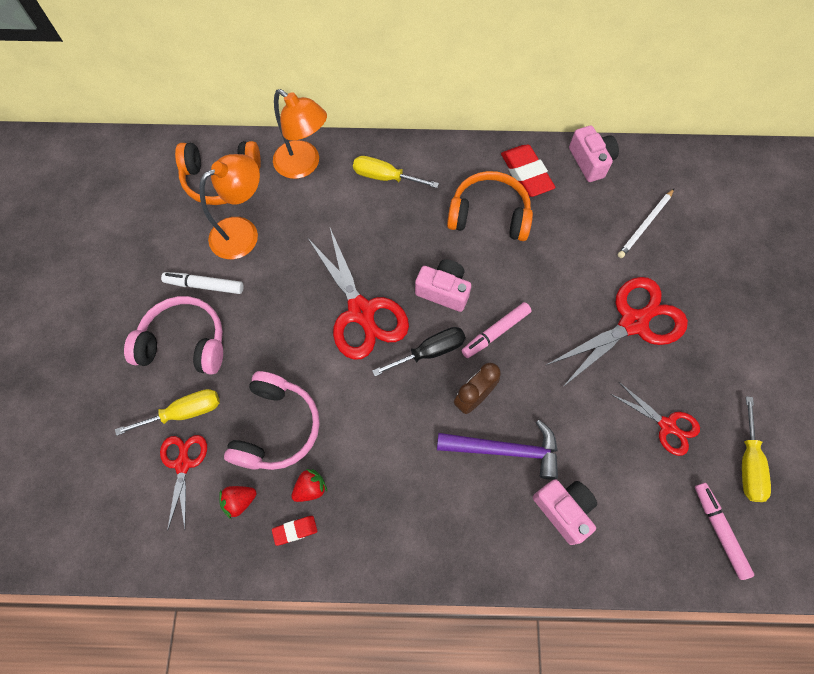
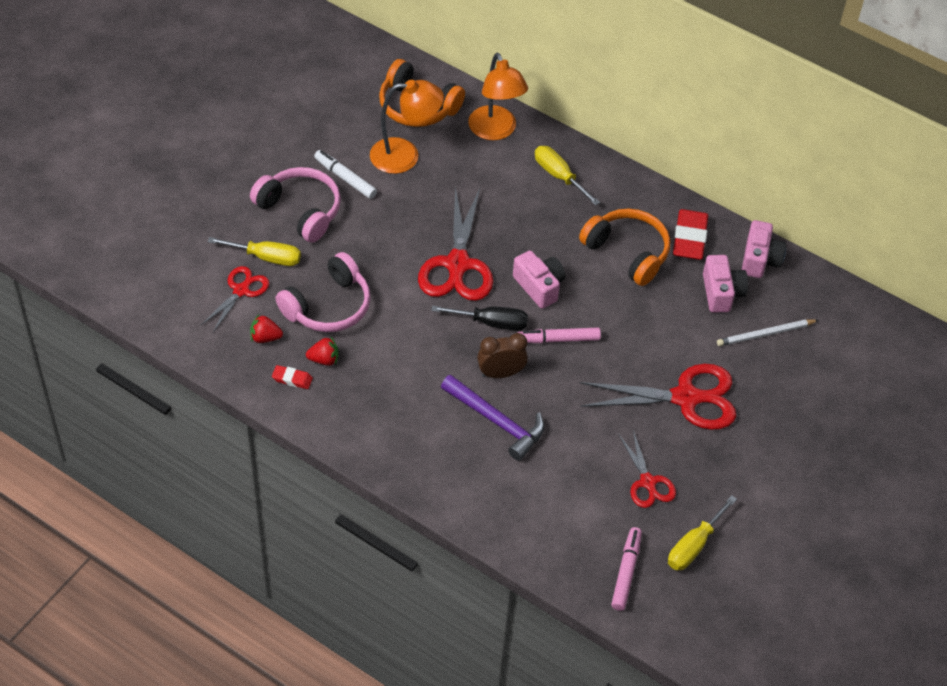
camera: 30 degrees right, 15 degrees down
pink camera [533,479,597,545] -> pink camera moved to [703,255,748,313]

